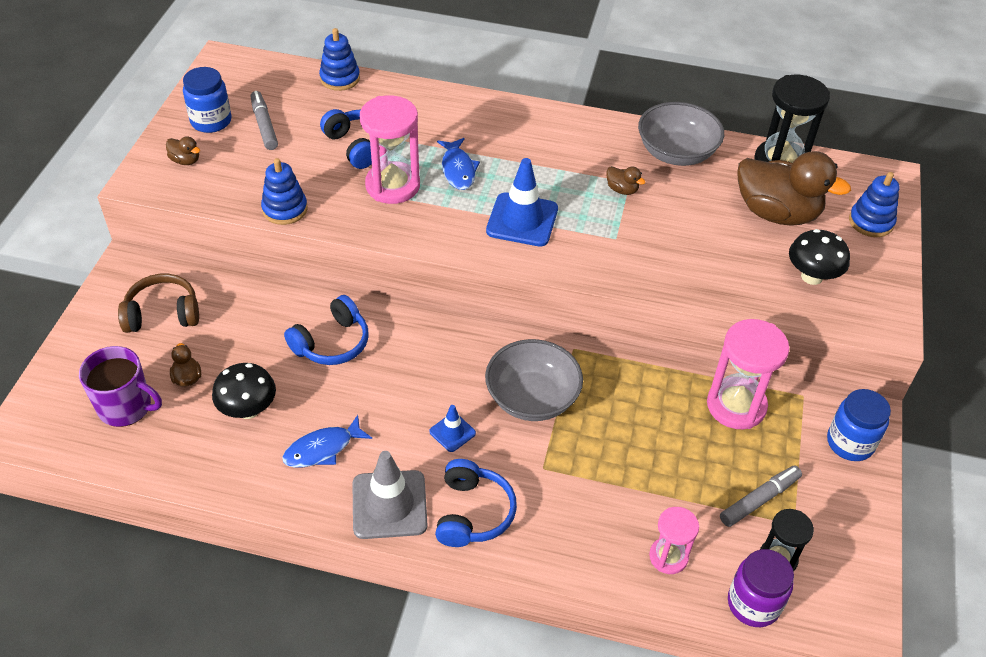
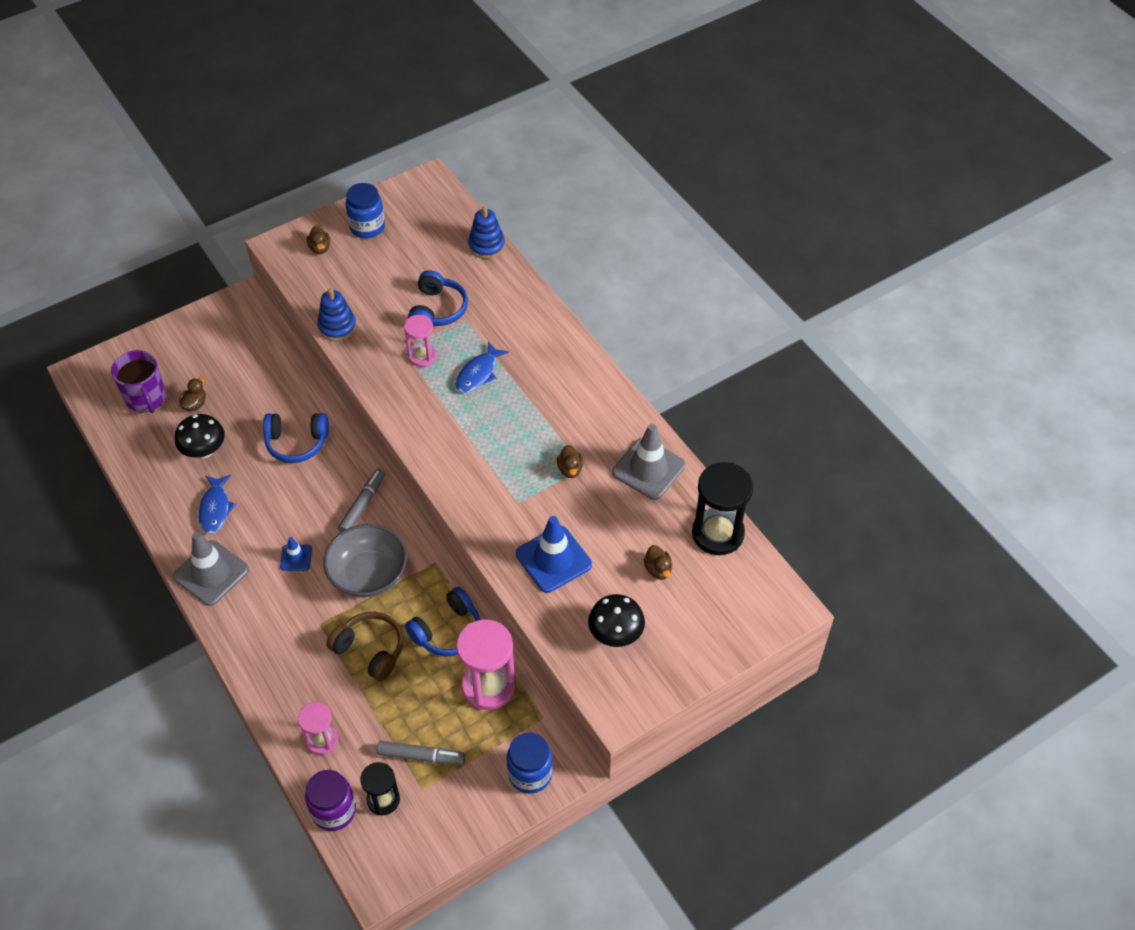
camera: 45 degrees right, 5 degrees up
brown headphones [118,274,199,333] -> brown headphones moved to [326,612,403,681]
grey marker [251,91,278,150] -> grey marker moved to [338,469,385,532]
blue fish [282,415,372,468] -> blue fish turned 105 degrees counterclockwise [198,475,236,534]
pink hourglass [360,95,420,204] -> pink hourglass [404,315,436,367], size x0.59
blue headphones [435,459,517,547] -> blue headphones moved to [405,587,480,656]
blue traffic cone [486,158,558,246] -> blue traffic cone moved to [516,516,592,593]
grey bowl [638,102,724,166] -> grey traffic cone [612,424,686,500]
brown duck [737,151,851,226] -> brown duck [644,545,672,580], size x0.40
blue stacking toy [849,172,899,237] -> none

